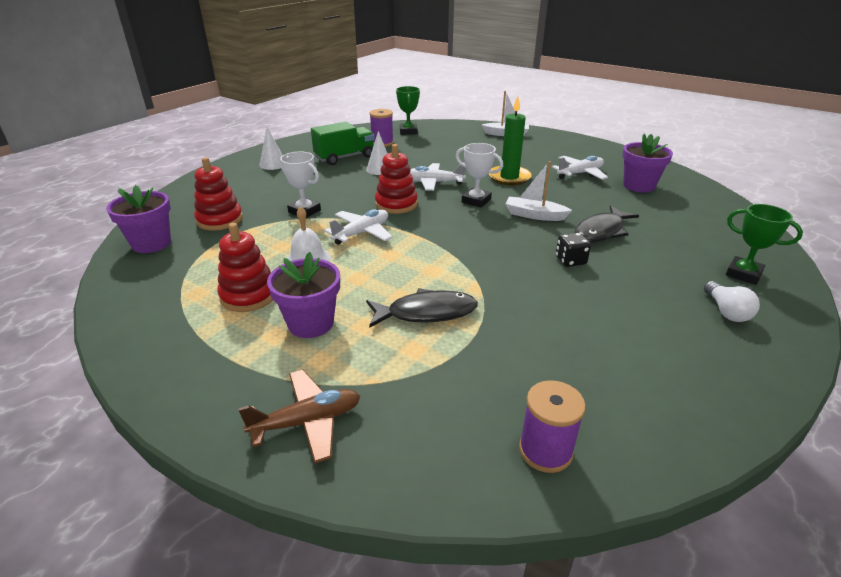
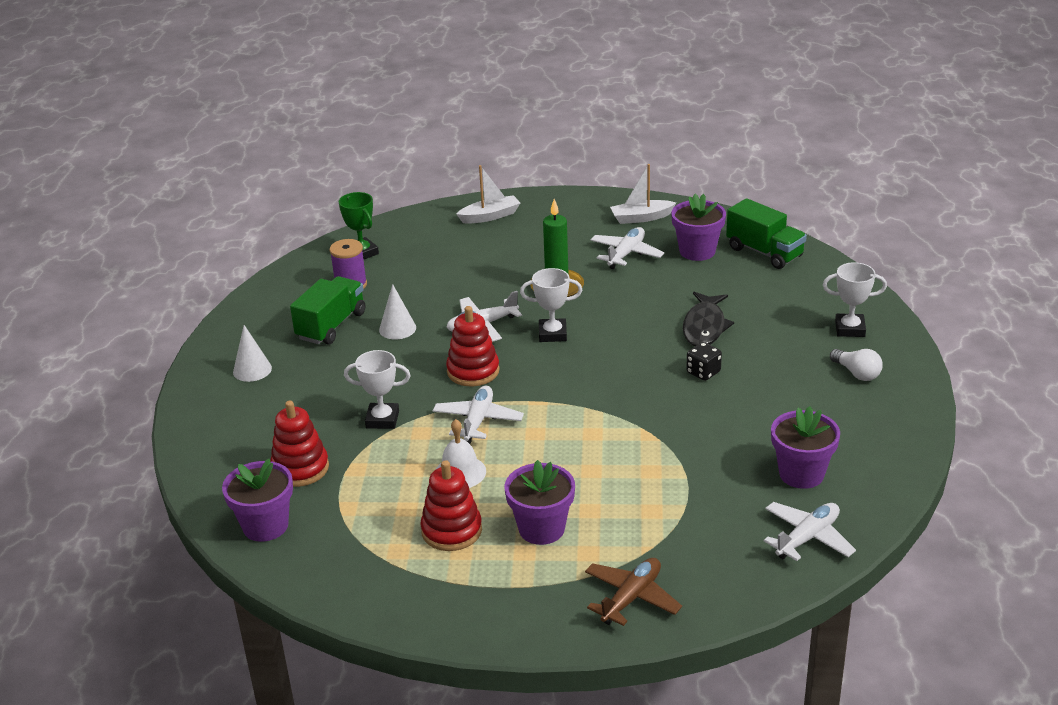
camera: 30 degrees left, 0 degrees up
black fish [366,288,478,328] -> none
white boat [505,161,572,221] -> white boat moved to [610,164,676,224]
purple spool [519,380,586,473] -> white plane [764,502,856,561]
green trophy [726,204,803,285] -> white trophy [823,262,887,337]
none -> green truck [726,198,807,269]
none -> purple flower pot [771,406,840,489]

